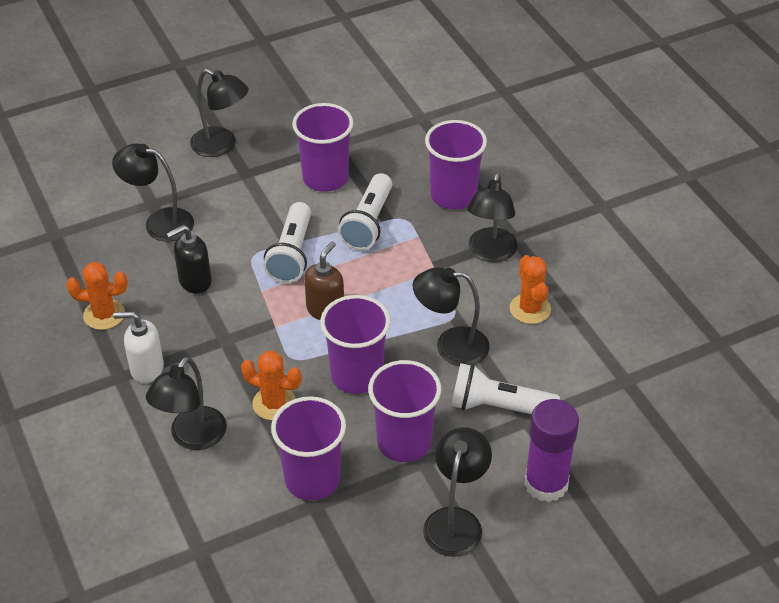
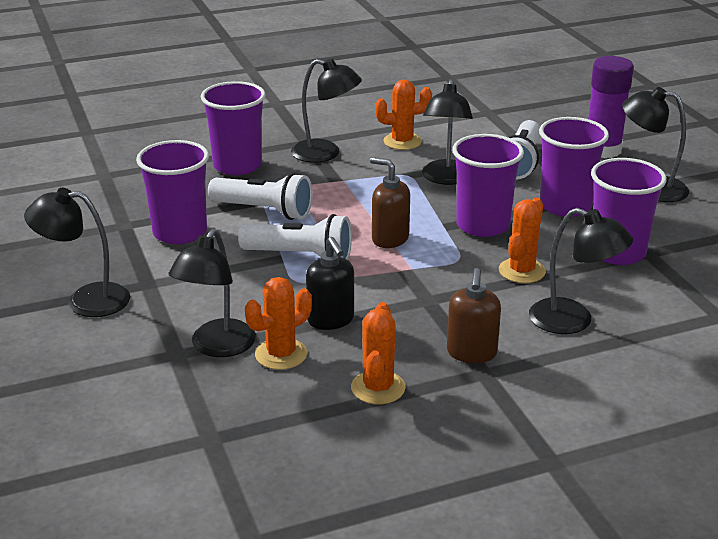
camera: 85 degrees left, 15 degrees down
white soap dispenser [113,311,164,383] -> brown soap dispenser [447,268,501,363]
black lamp [190,69,249,157] -> black lamp turned 120 degrees counterclockwise [24,188,130,317]
none -> orange cactus [245,277,312,370]

